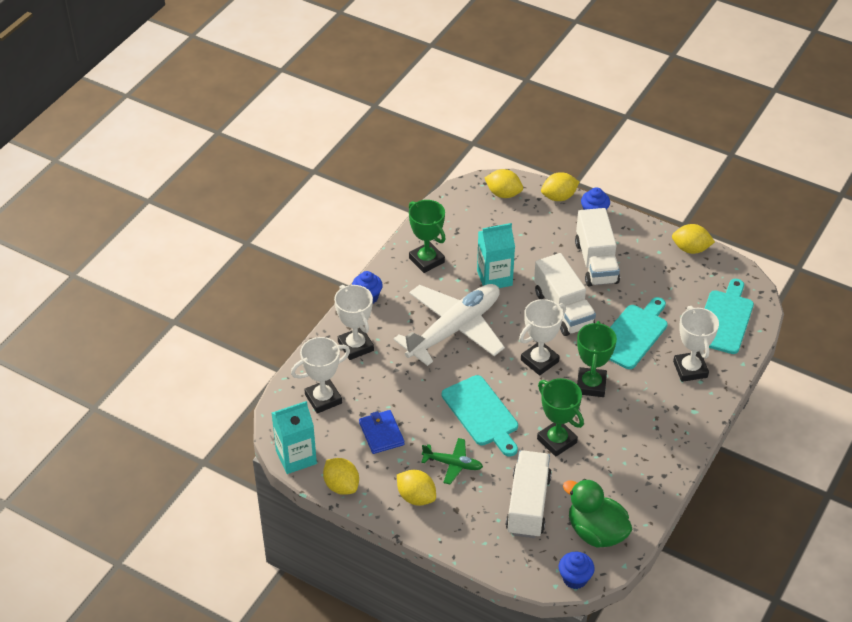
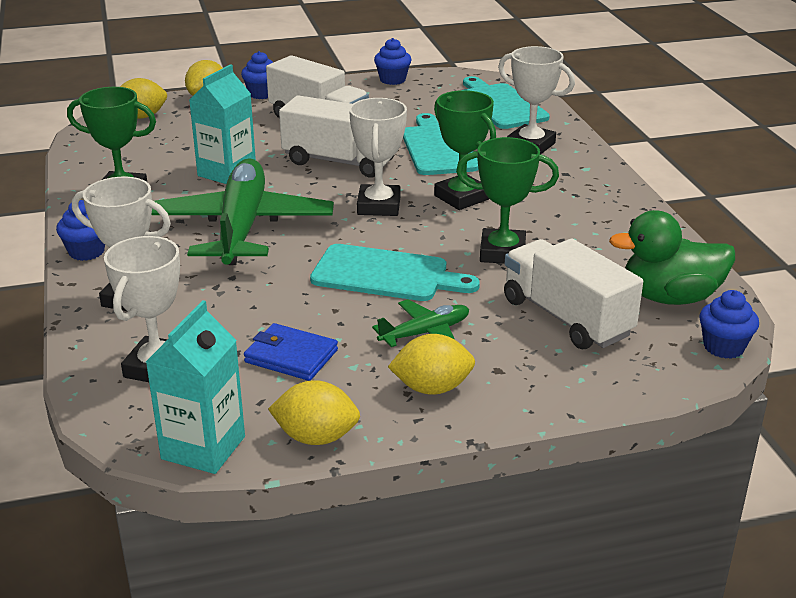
camera: 45 degrees left, 15 degrees down
white plane [393,284,505,366] -> green plane [151,159,334,265]
yellow lemon [672,224,715,254] -> blue cupcake [374,38,411,85]

